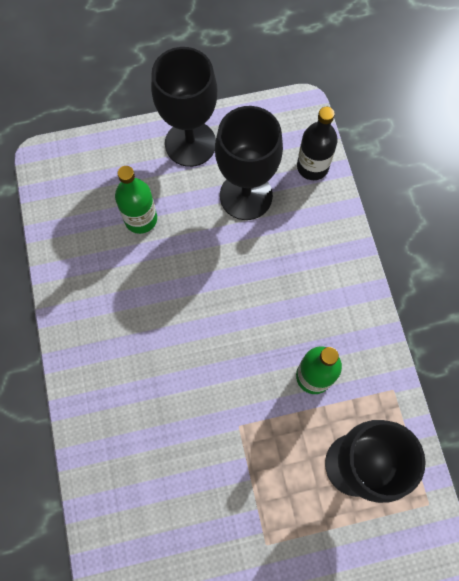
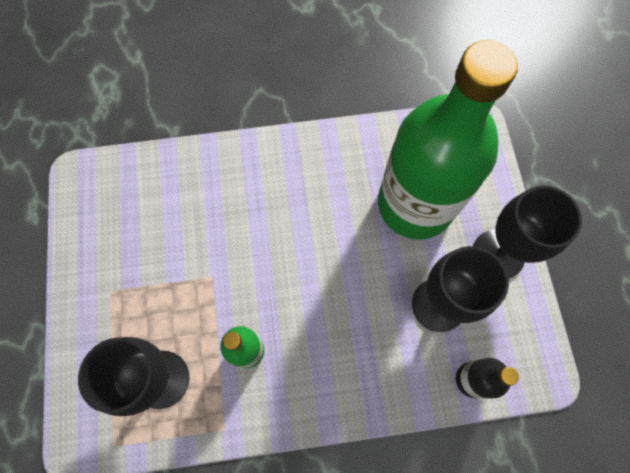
camera: 95 degrees right, 0 degrees up
green bottle [115,166,157,234] -> green bottle [378,40,518,239], size x2.46

